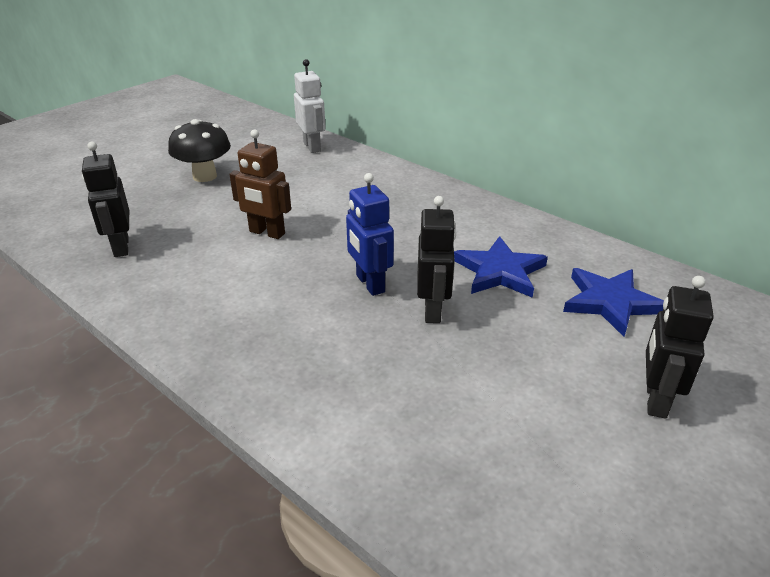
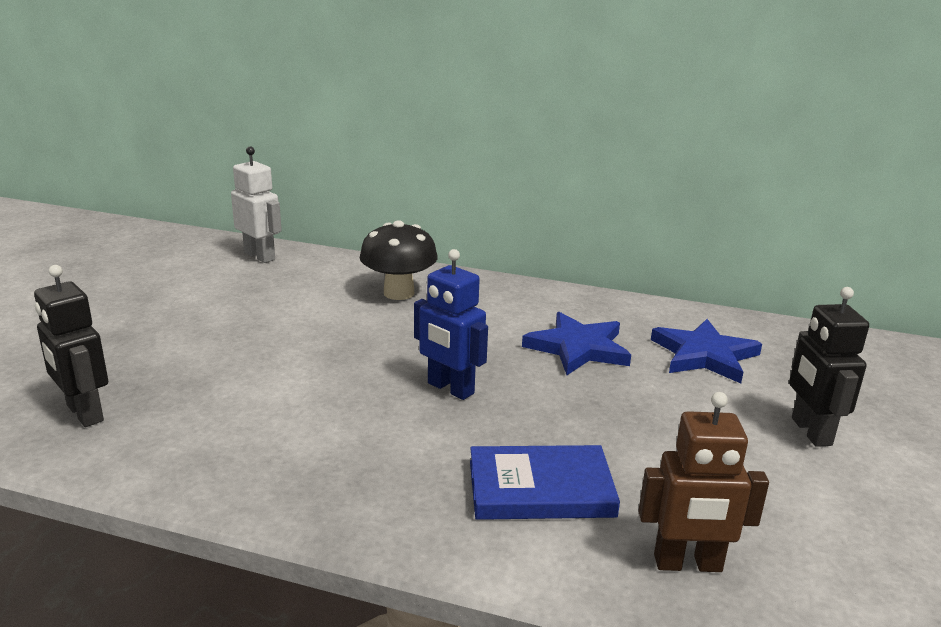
camera: 25 degrees left, 10 degrees down
black mushroom [168,119,231,182] -> black mushroom moved to [360,220,438,300]
brown robot [229,129,291,239] -> brown robot moved to [638,392,769,572]
black robot [417,196,456,323] -> none
none -> blue book [470,445,620,520]

